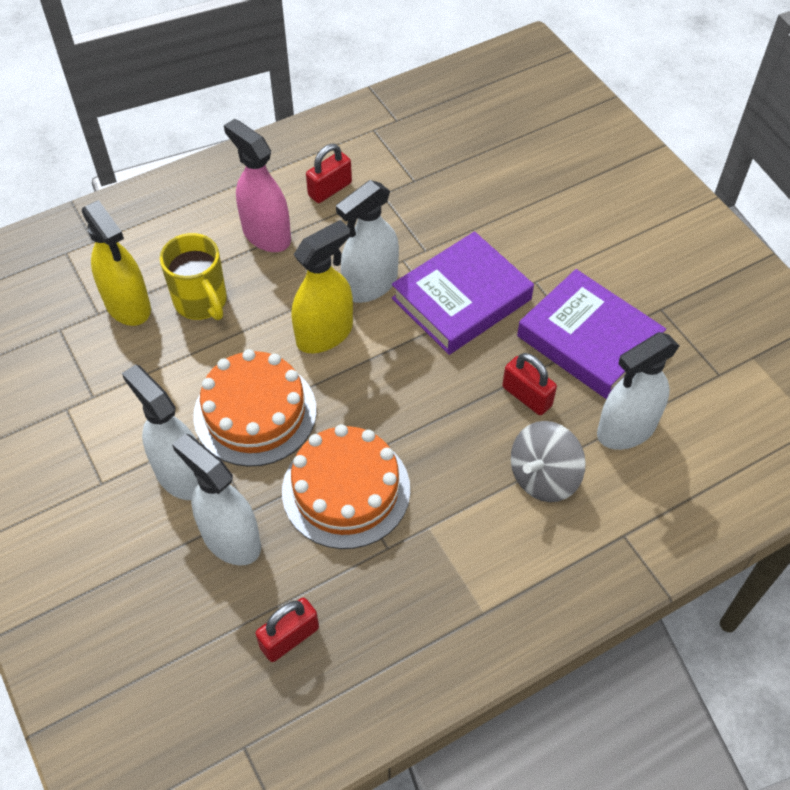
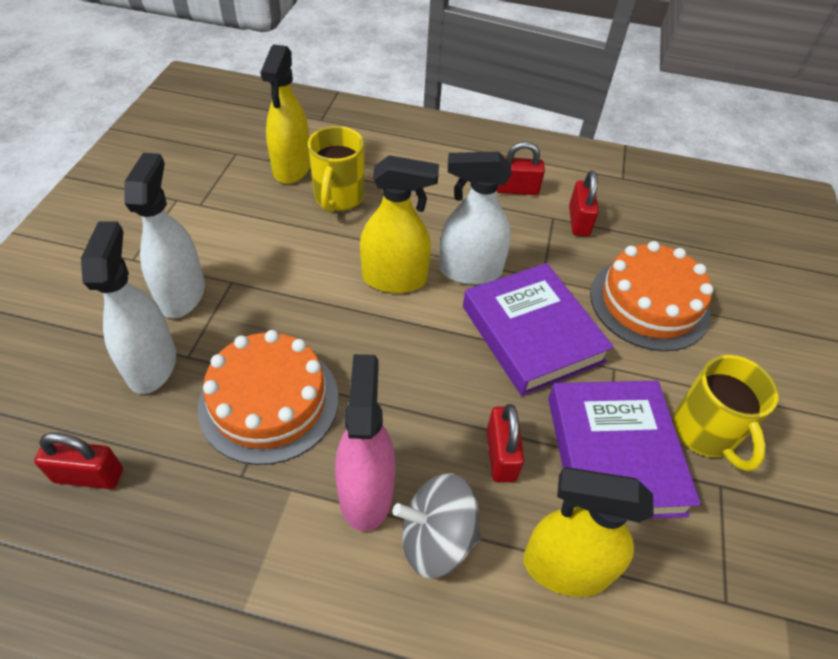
camera: 40 degrees right, 5 degrees down
orange cake [193,349,317,467] -> orange cake moved to [590,241,713,351]
pink spray bottle [224,119,291,252] -> pink spray bottle moved to [335,354,396,532]
purple book [392,231,534,355] -> purple book turned 60 degrees clockwise [463,263,614,396]
white spray bottle [597,332,679,450] -> yellow spray bottle [523,467,654,597]
none -> red padlock [569,171,599,236]
none -> yellow mug [673,355,779,471]

